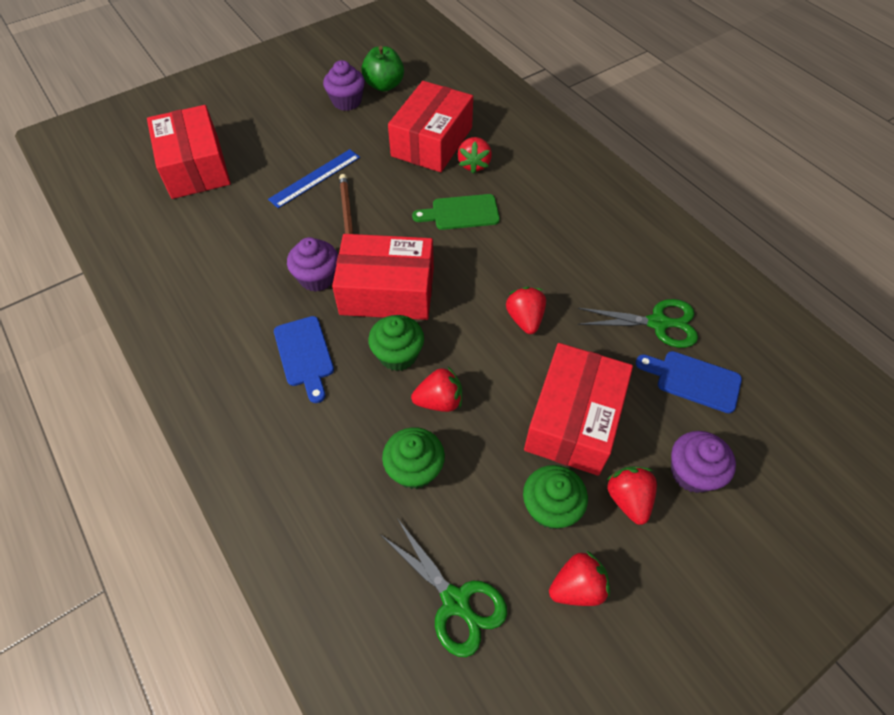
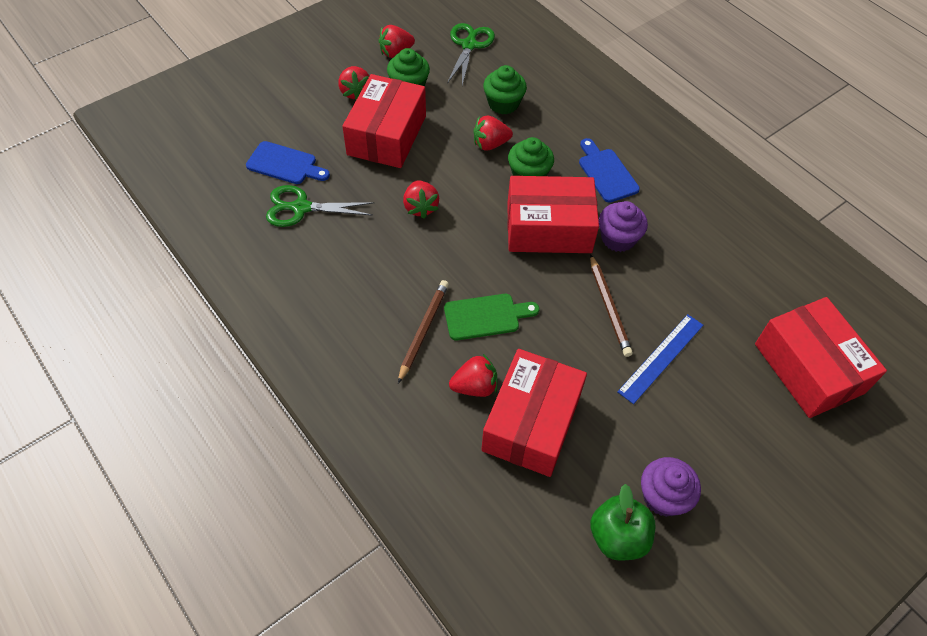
camera: 175 degrees right, 0 degrees up
green scissors [380,518,507,657] -> green scissors turned 60 degrees clockwise [447,23,495,85]
red strawberry [458,137,492,174] -> red strawberry turned 75 degrees clockwise [449,354,498,397]
purple cupcake [671,431,736,493] -> none
none -> brown pencil [398,280,449,383]

